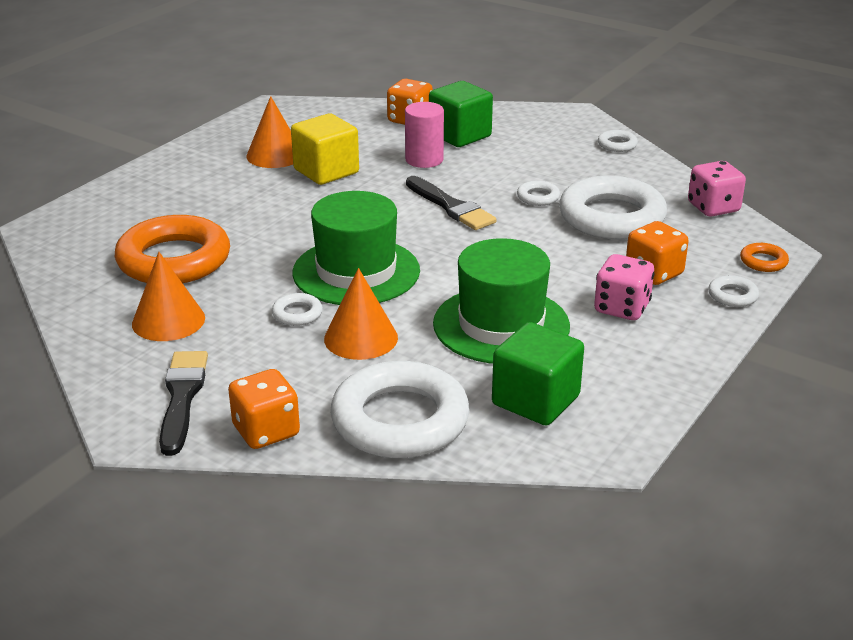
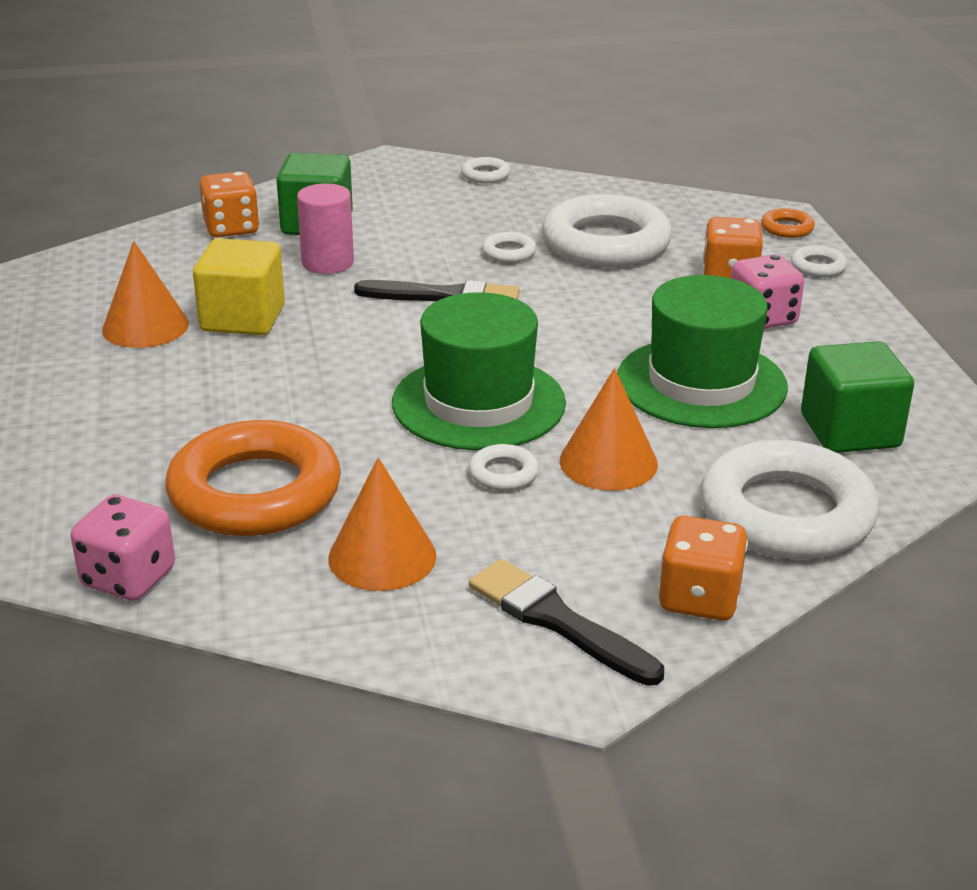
camera: 45 degrees left, 0 degrees up
pink dice [688,161,746,217] -> pink dice moved to [71,495,175,601]

